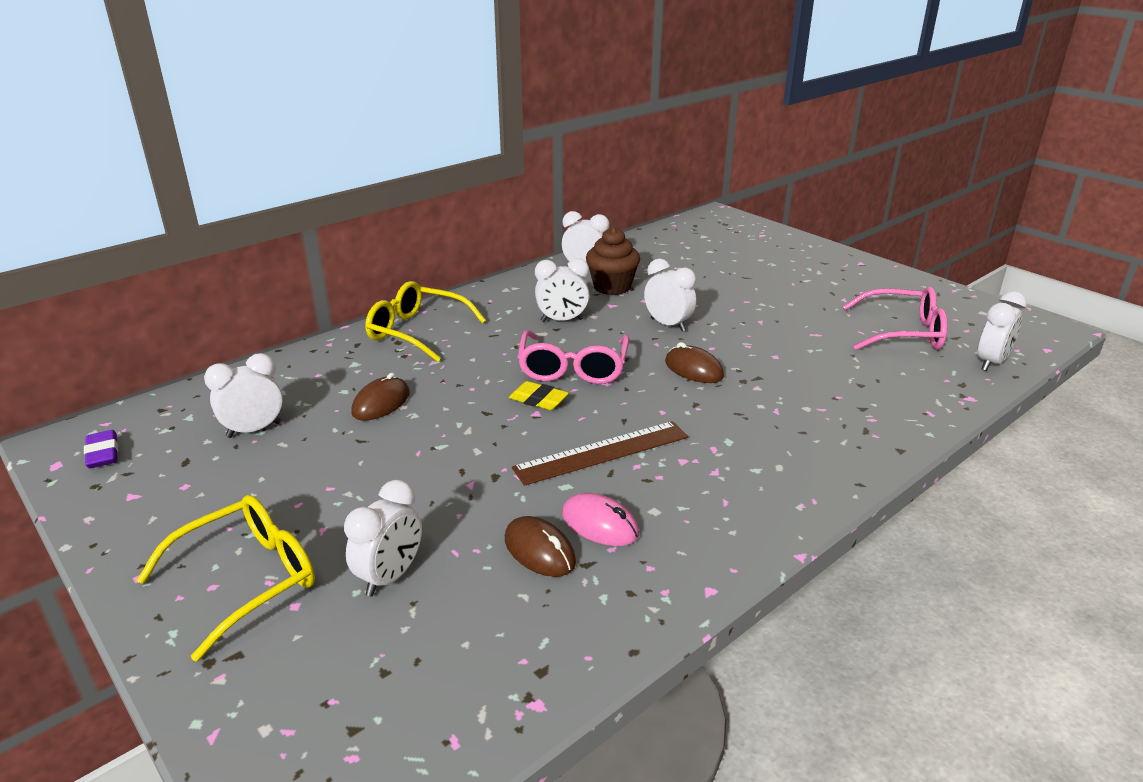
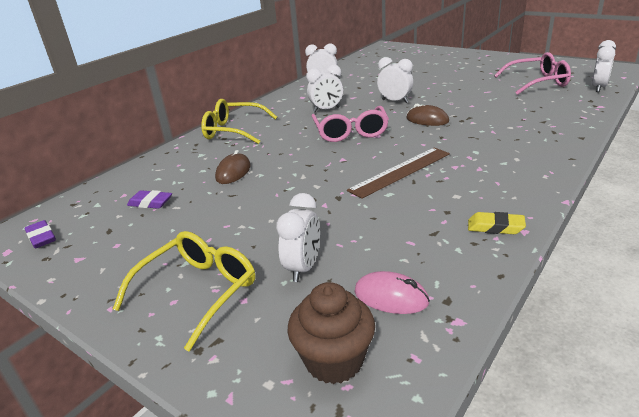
camera: 10 degrees left, 0 degrees up
white clock [204,353,283,438] -> purple eraser [127,190,172,209]
brown mouse [505,516,576,577] -> none
yellow eraser [509,381,569,410] -> yellow eraser moved to [468,212,526,234]
pink mouse [562,493,639,546] -> pink mouse moved to [354,271,430,314]
brown cupcake [586,227,640,295] -> brown cupcake moved to [287,282,375,384]

